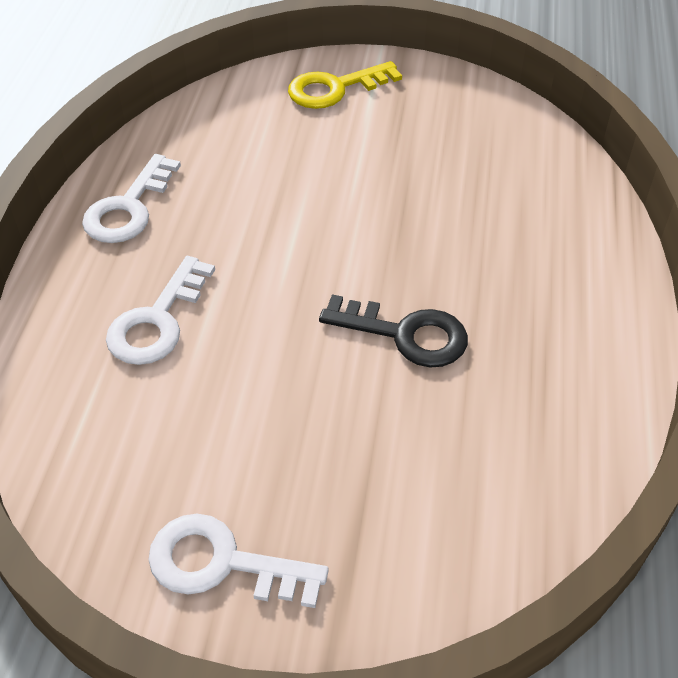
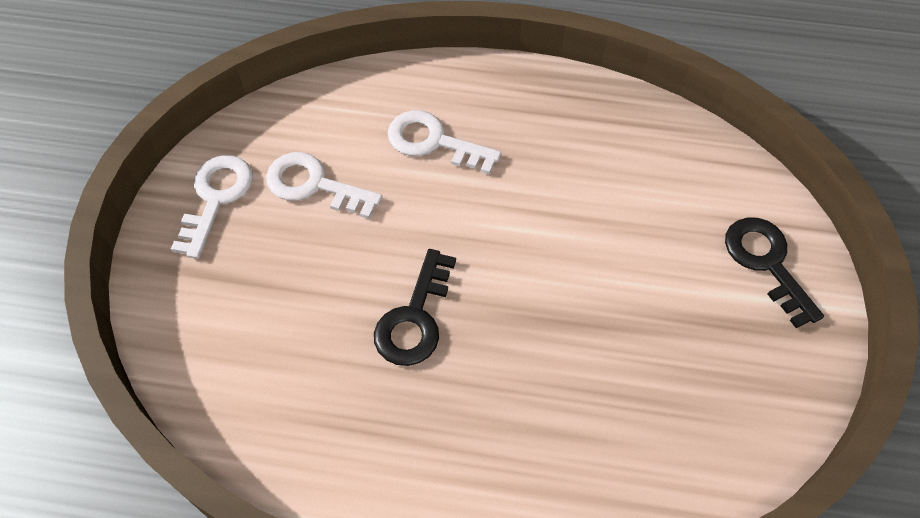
camera: 90 degrees right, 10 degrees up
white key [82,154,181,243] -> white key moved to [266,152,383,219]
yellow key [288,61,402,109] -> black key [725,217,824,328]

